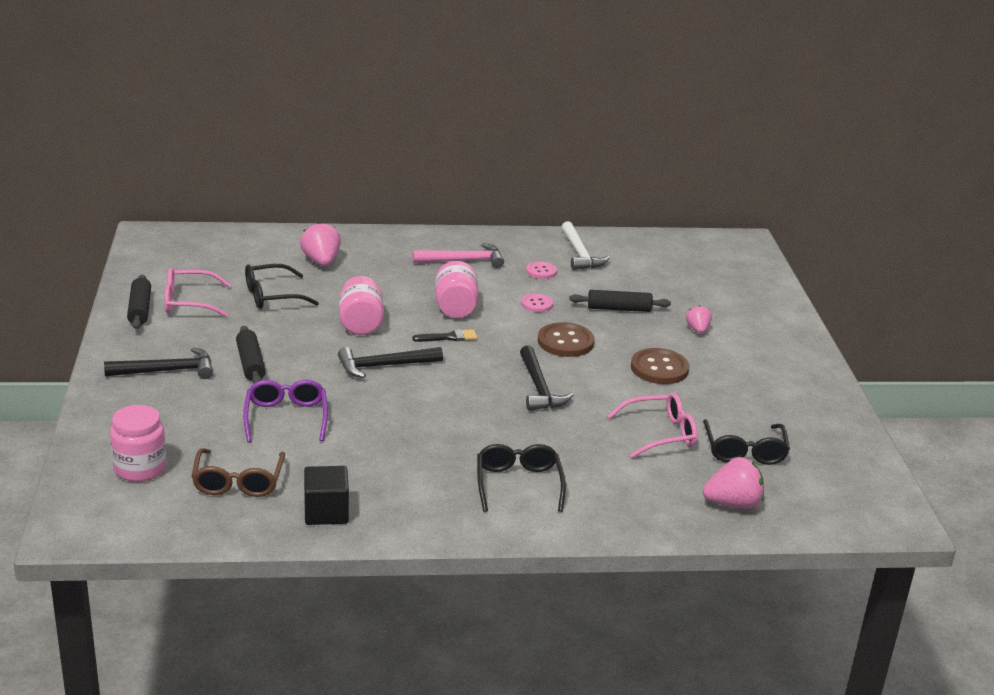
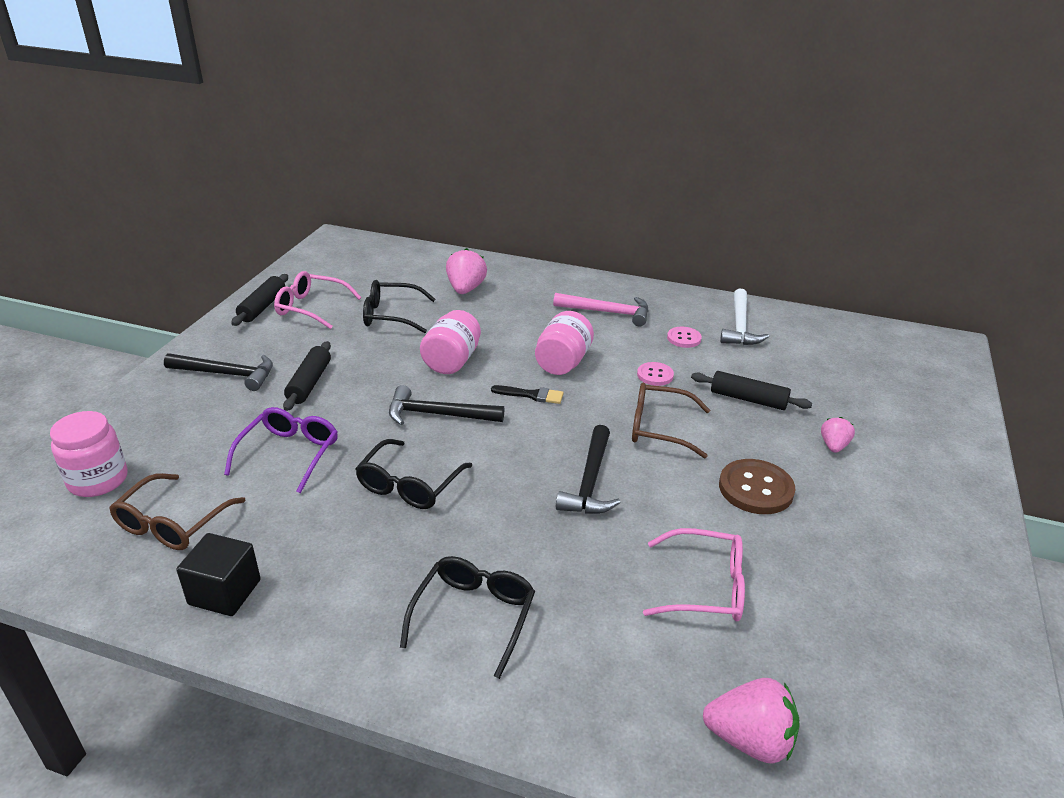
camera: 25 degrees right, 5 degrees up
brown button [538,322,594,357] -> brown glasses [632,383,710,458]
black glasses [703,419,790,465] -> black glasses moved to [356,439,472,509]

